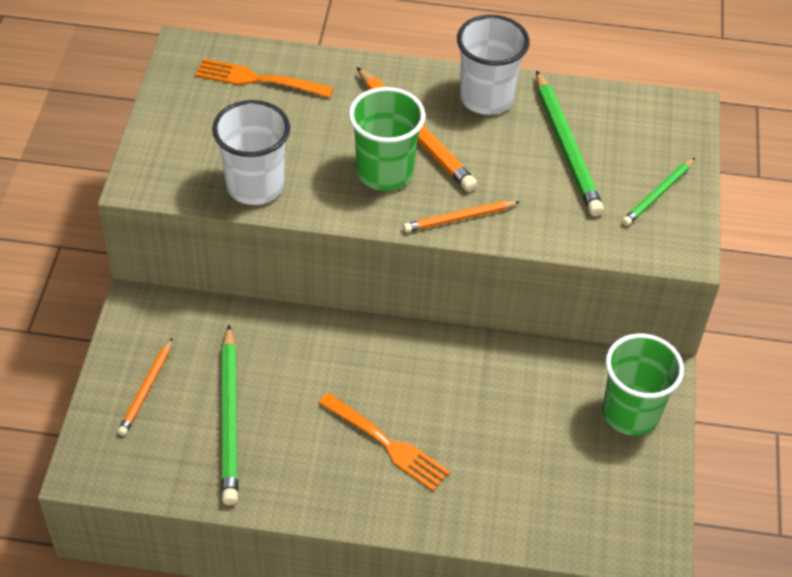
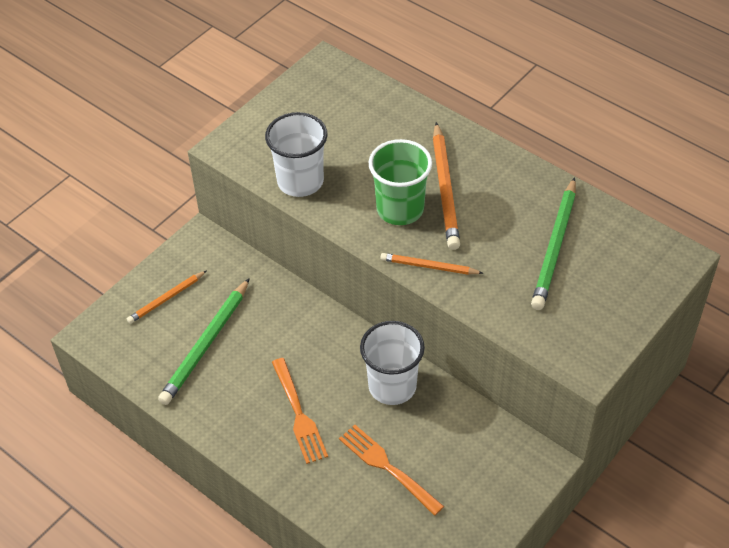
camera: 35 degrees right, 0 degrees up
orange fork [195,58,334,98] -> orange fork moved to [339,425,444,516]
white cup [457,15,529,115] -> white cup moved to [360,321,425,405]
green cup [602,333,684,436] -> none
green pencil [622,158,695,226] -> none

